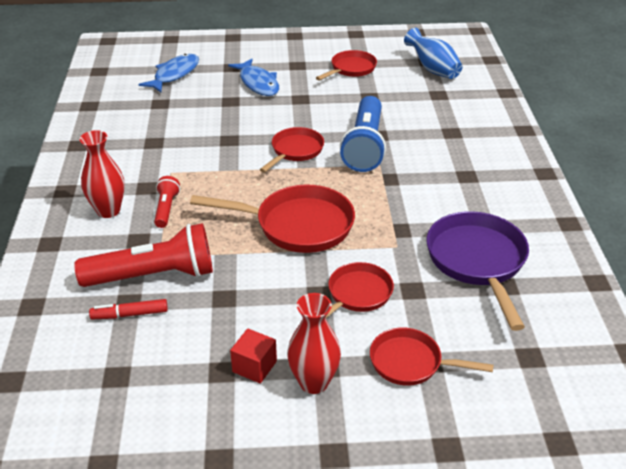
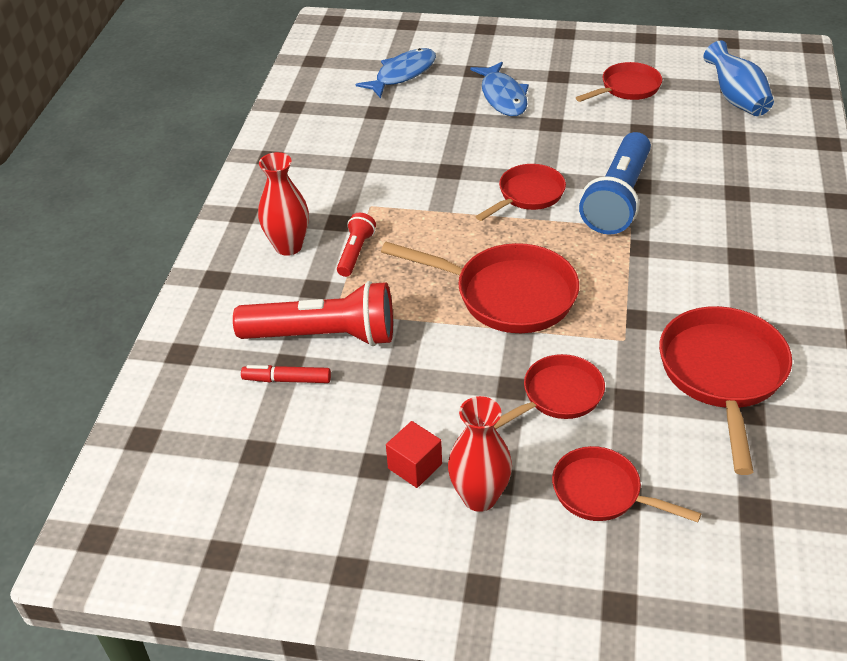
camera: 15 degrees right, 5 degrees up
purple pan [426,211,529,331] -> red pan [659,306,792,475]

